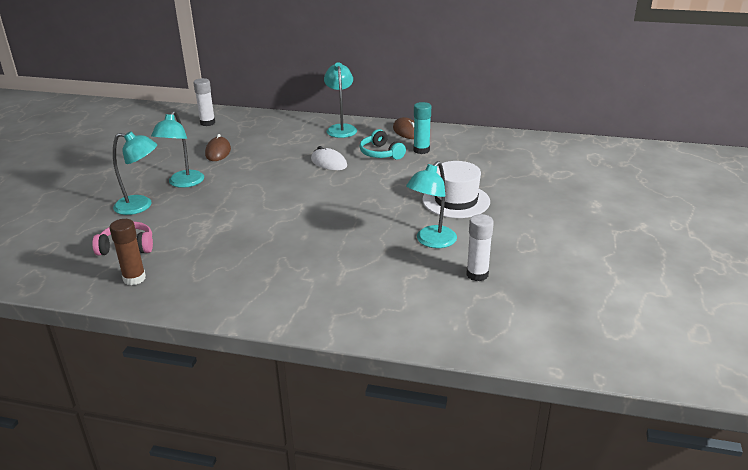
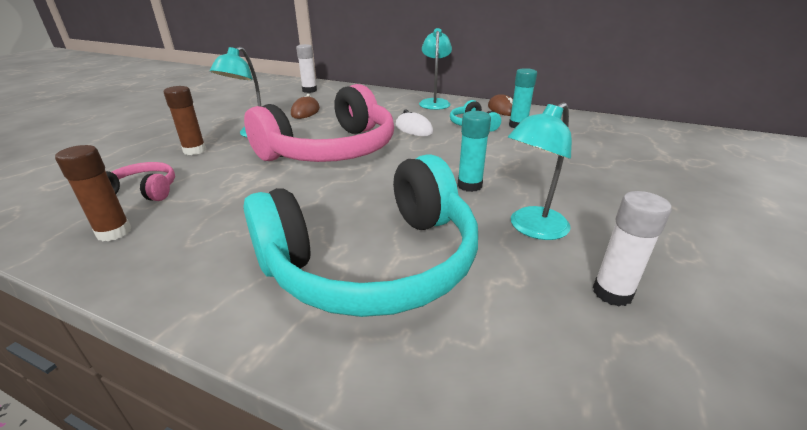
camera: 10 degrees right, 0 degrees up
turquoise lamp [113,131,157,215] -> brown glue stick [164,86,206,155]
white hat [422,161,490,218] -> none
none -> turquoise headphones [243,154,478,317]
none -> pink headphones [244,84,394,162]
none -> turquoise glue stick [457,111,491,192]

